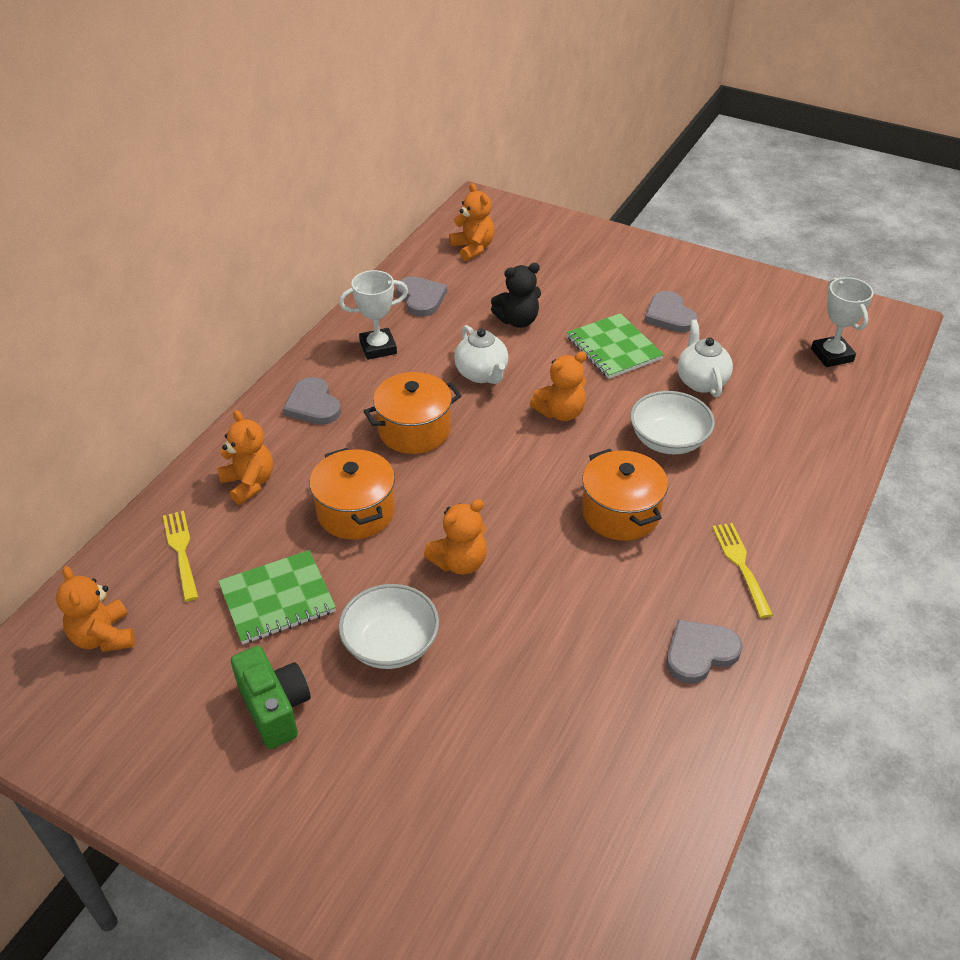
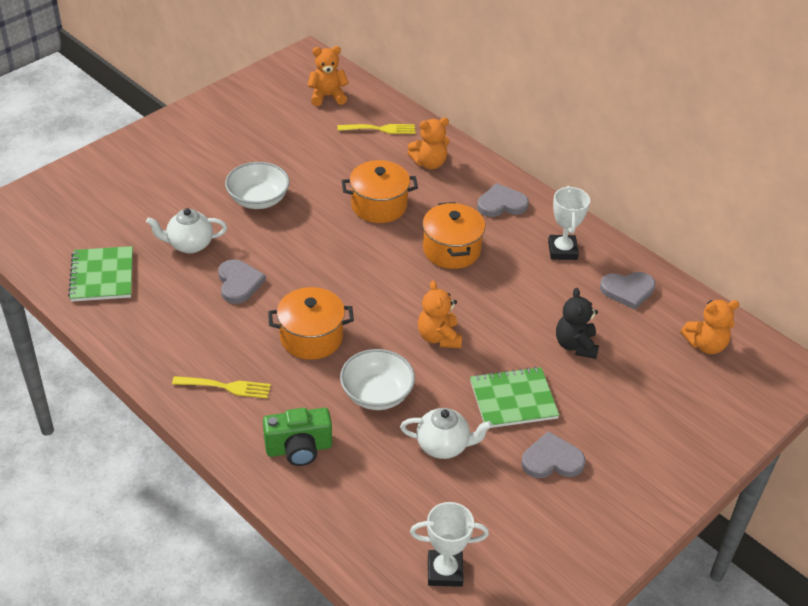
camera: 105 degrees right, 0 degrees up
green notebook [218,550,336,644] -> green notebook moved to [68,246,133,302]
green camera [231,646,311,749] -> green camera moved to [263,408,332,466]
orange teddy bear [424,499,487,575] -> none
white teapot [454,325,508,384] -> white teapot moved to [146,208,227,254]
grey heart [667,620,742,684] -> grey heart moved to [218,259,266,304]

